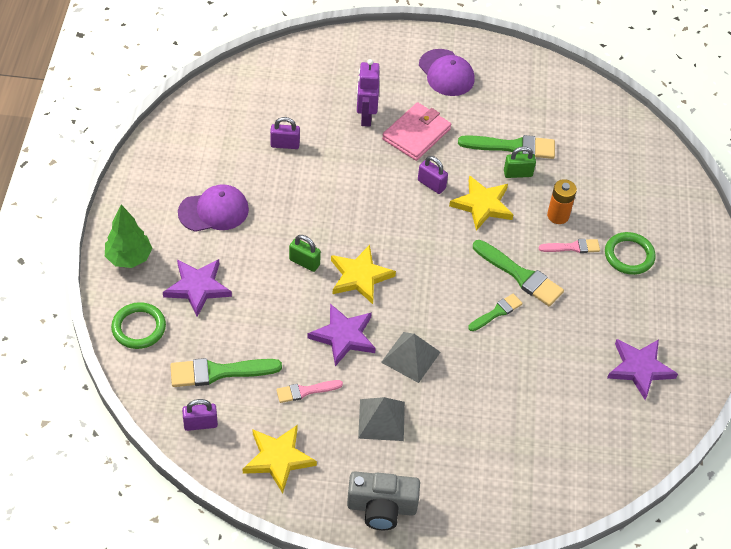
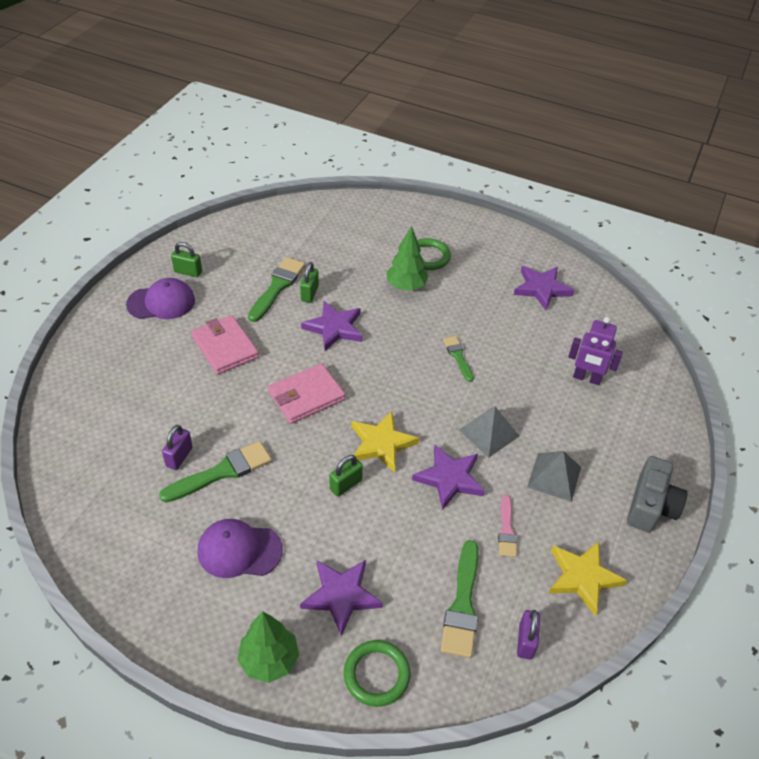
camera: 70 degrees left, 5 degrees down
purple cap [178,184,249,232] -> purple cap turned 90 degrees counterclockwise [197,519,283,578]
purple robot [357,59,379,127] -> purple robot moved to [568,317,623,385]
purple padlock [418,156,448,194] -> none
yellow star [449,175,513,231] -> purple star [301,301,362,351]
green brush [473,240,564,306] -> green brush moved to [159,441,272,502]
pink brush [539,239,600,253] -> green tree [386,226,428,291]
orange battery [547,179,577,224] -> none
none -> green padlock [171,242,202,277]
none -> pink wallet [268,363,345,424]

